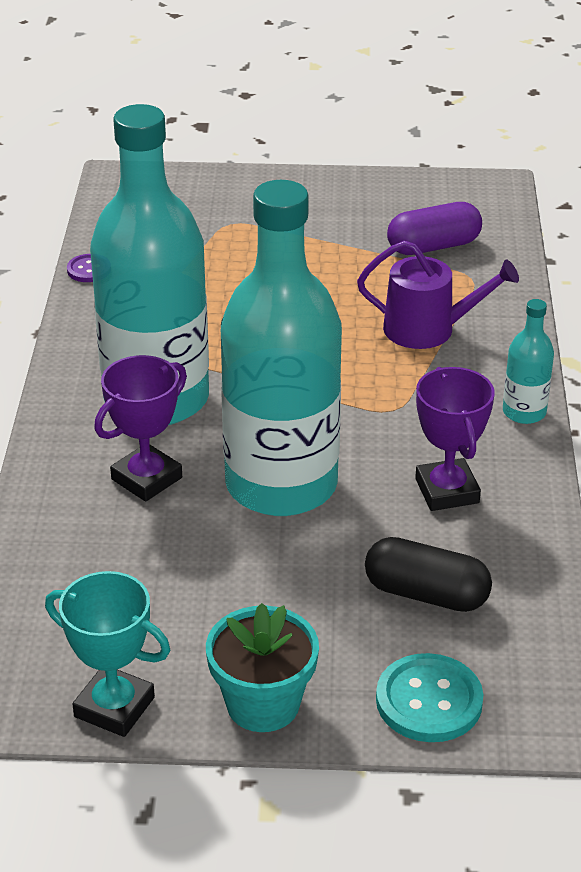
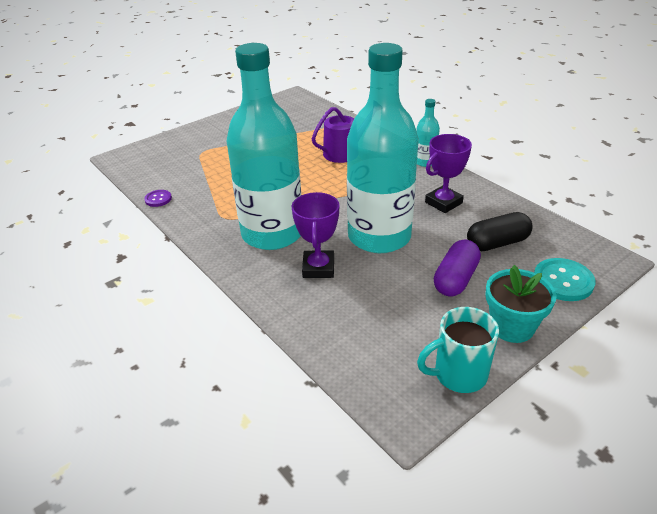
camera: 40 degrees left, 0 degrees up
turquoise trophy [45,571,170,737] -> turquoise mug [417,307,499,393]
purple capsule [387,202,482,255] -> purple capsule moved to [434,240,481,297]
purple trophy [415,367,494,511] -> purple trophy turned 75 degrees counterclockwise [425,134,472,213]

